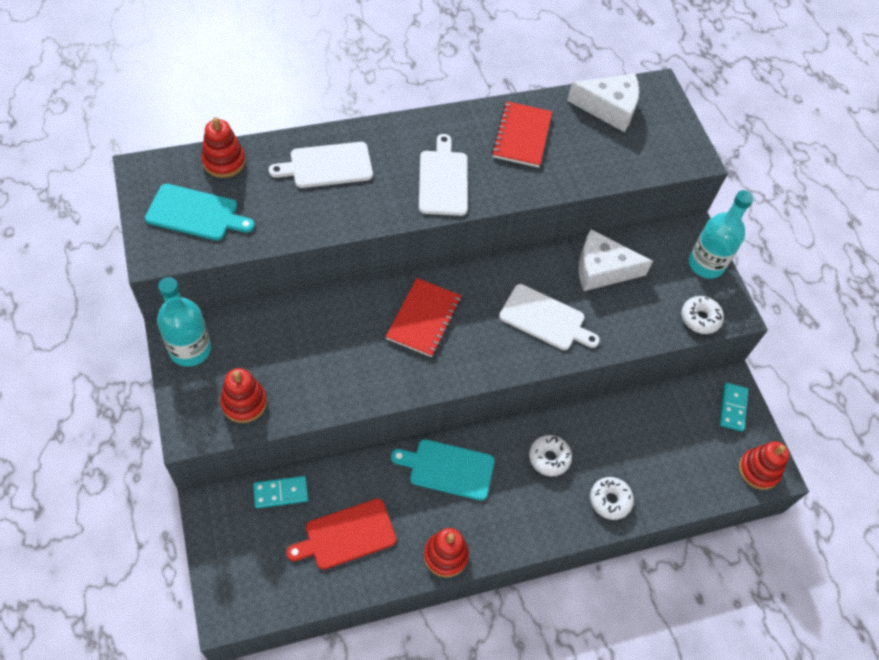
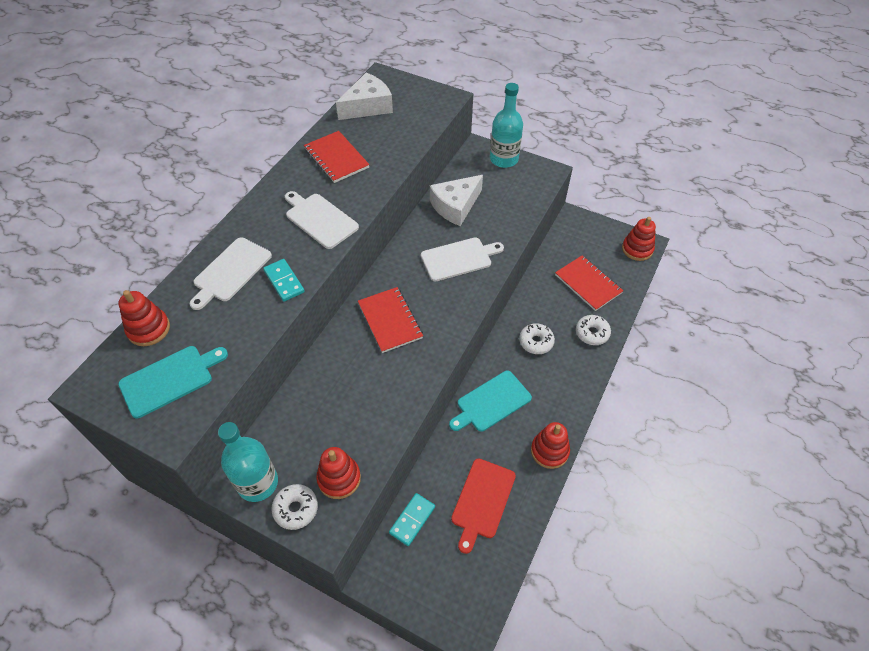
camera: 40 degrees left, 5 degrees down
white donut [681,296,724,334] -> white donut moved to [271,484,318,530]
turquoise domino [720,383,748,432] -> turquoise domino moved to [263,259,305,302]
none -> red notebook [555,255,623,311]

